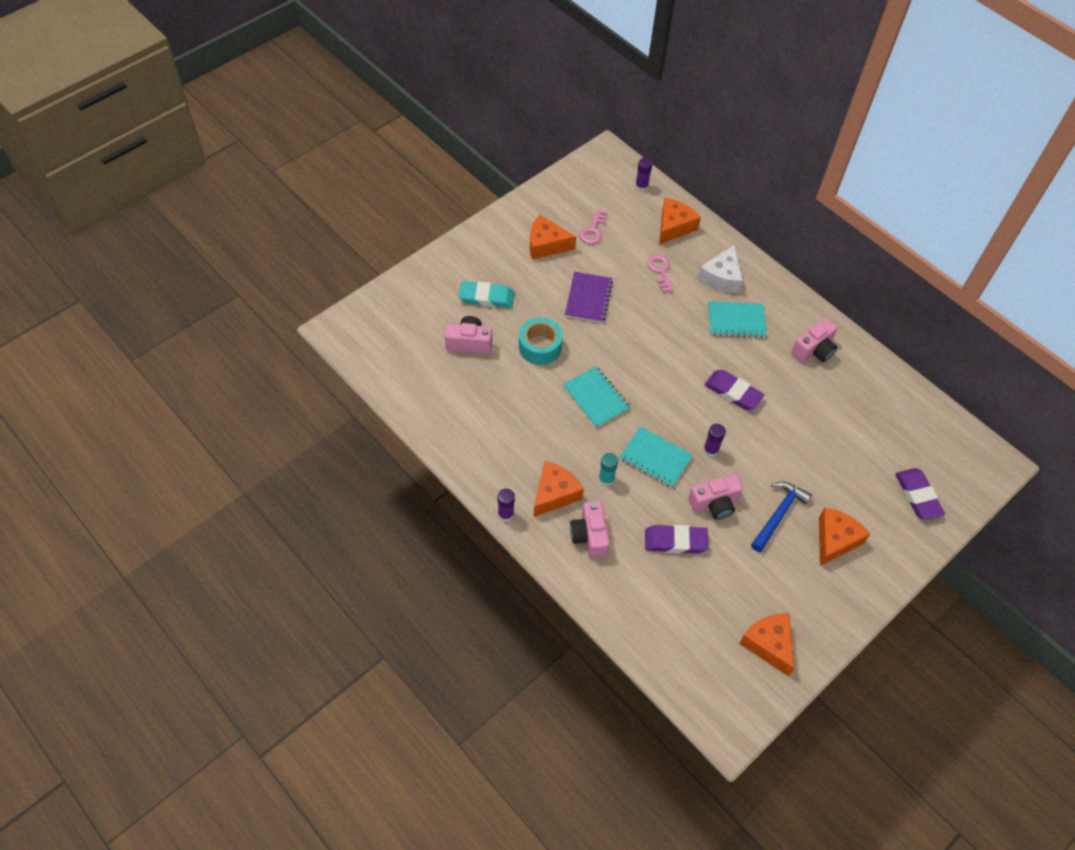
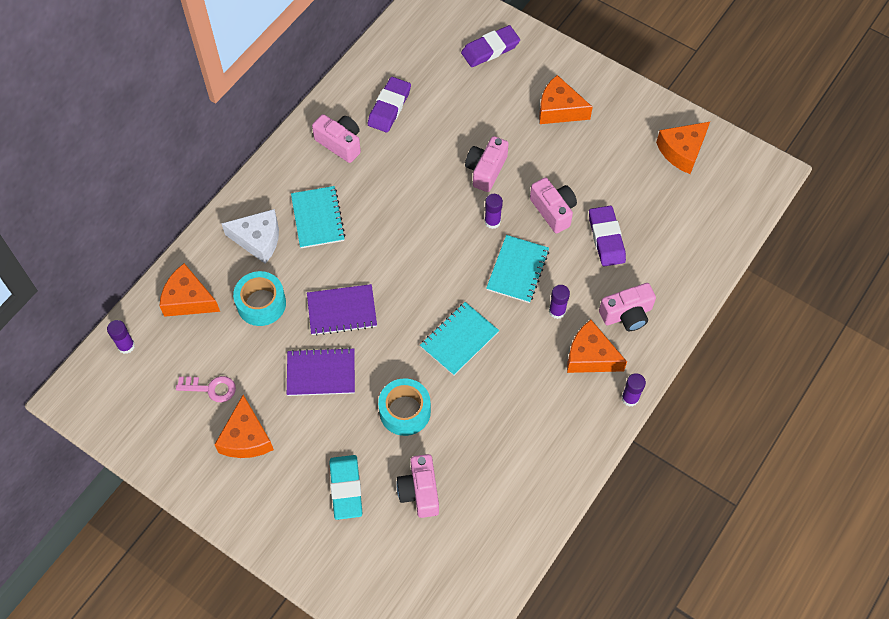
camera: 100 degrees left, 5 degrees up
turquoise glue stick [599,453,618,486] -> purple glue stick [549,285,570,319]
pink key [647,254,674,292] -> turquoise tape [233,271,286,326]
purple eraser [704,370,764,410] -> purple eraser moved to [368,77,411,133]
blue hammer [751,482,812,552] -> none
none -> purple notebook [307,284,377,336]
none -> pink camera [465,136,509,192]

